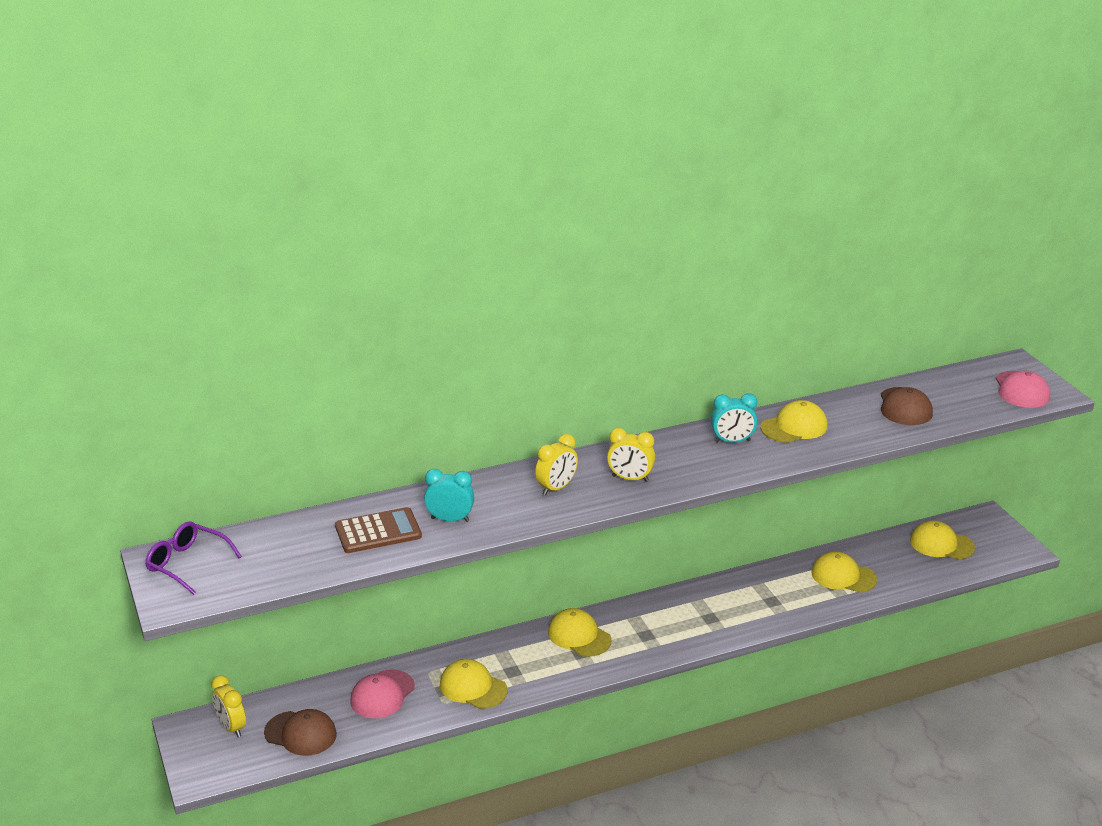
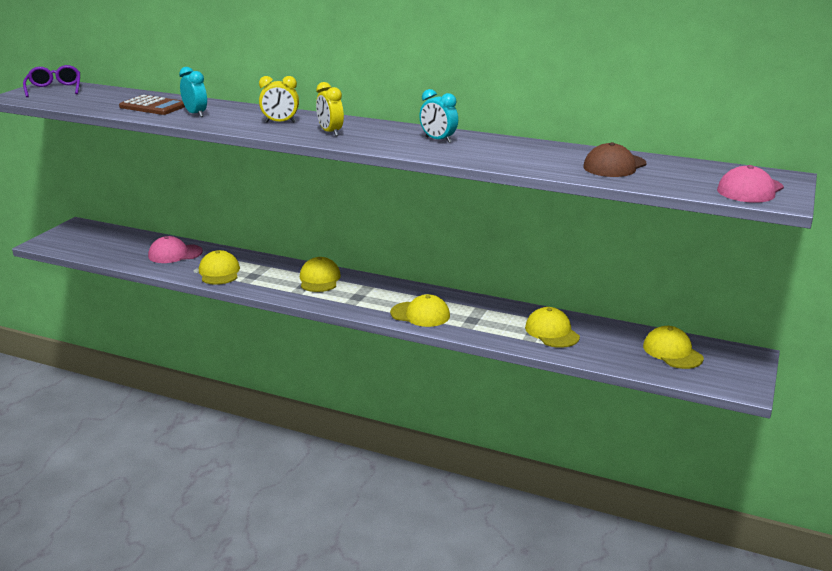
camera: 45 degrees right, 5 degrees down
yellow clock [211,675,246,737] -> none
brown cap [264,709,337,756] -> none
yellow cap [760,400,828,443] -> yellow cap moved to [390,294,450,327]

